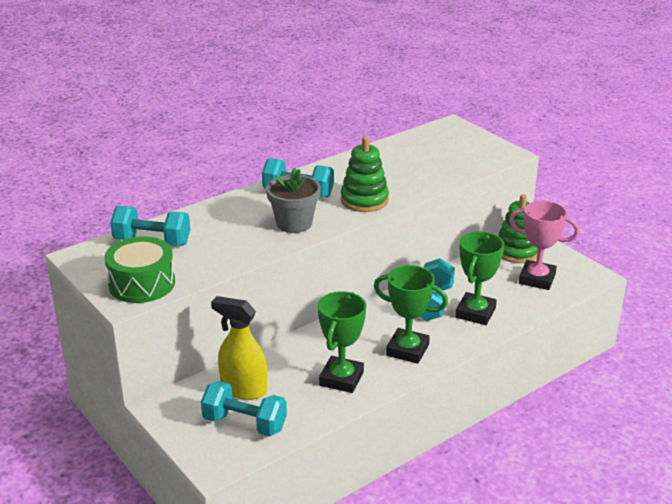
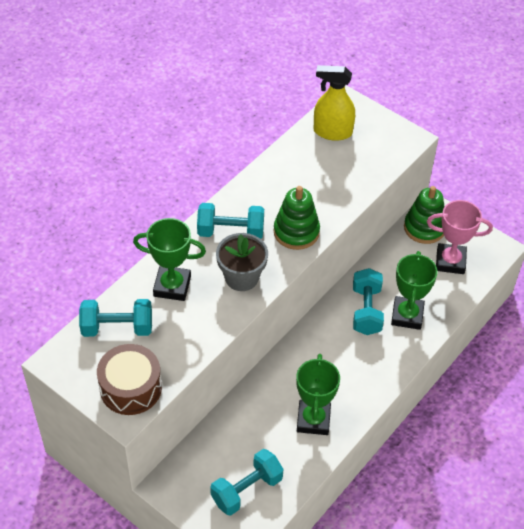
camera: 15 degrees left, 20 degrees up
green drum [104,237,175,303] -> brown drum [97,344,162,415]
turquoise dumbbell [201,381,287,436] -> turquoise dumbbell turned 45 degrees counterclockwise [210,449,283,516]
yellow spray bottle [211,296,267,400] -> yellow spray bottle moved to [314,65,355,141]
green trophy [374,265,448,364] -> green trophy moved to [133,218,206,301]

